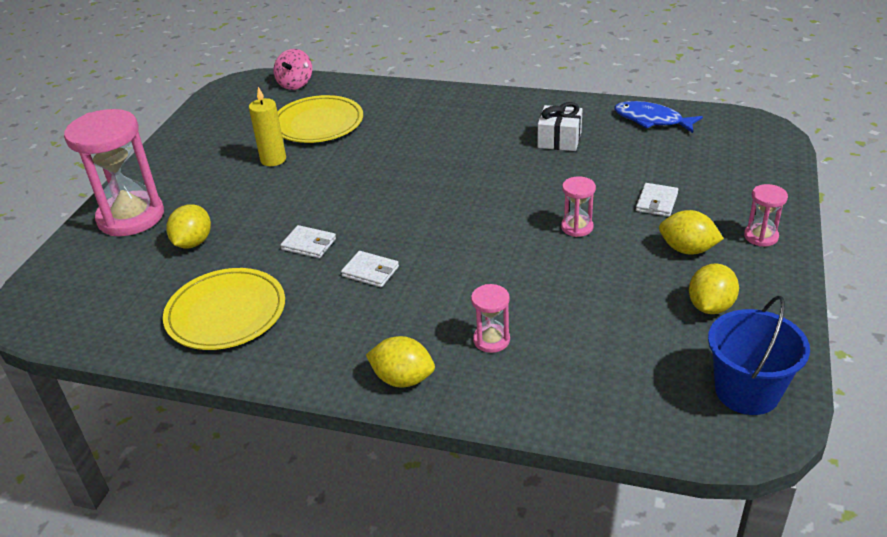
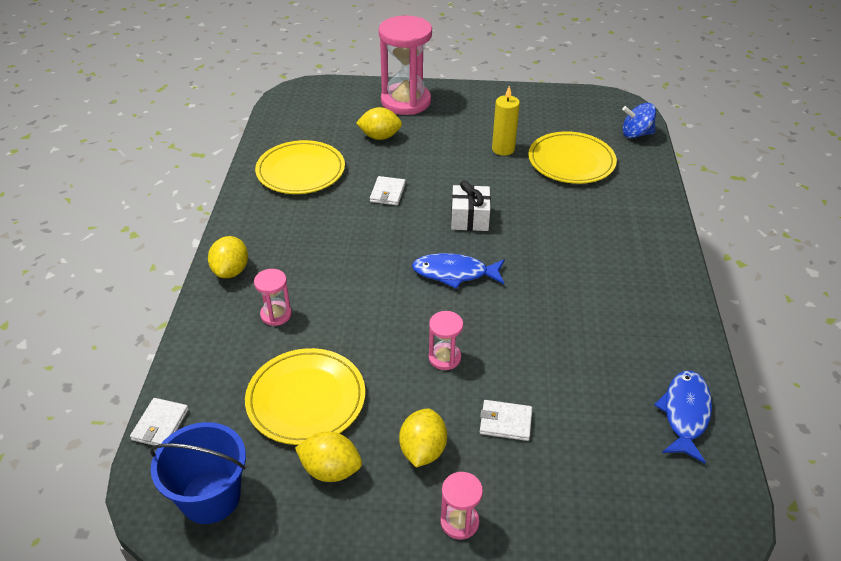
camera: 75 degrees right, 5 degrees up
pink spinning top [274,49,312,90] -> blue spinning top [622,103,656,138]
white wallet [341,251,399,287] -> white wallet moved to [130,398,189,446]
white gift [537,102,583,151] -> white gift moved to [451,180,491,231]
none -> yellow plate [245,348,365,445]
none -> blue fish [412,253,505,289]

